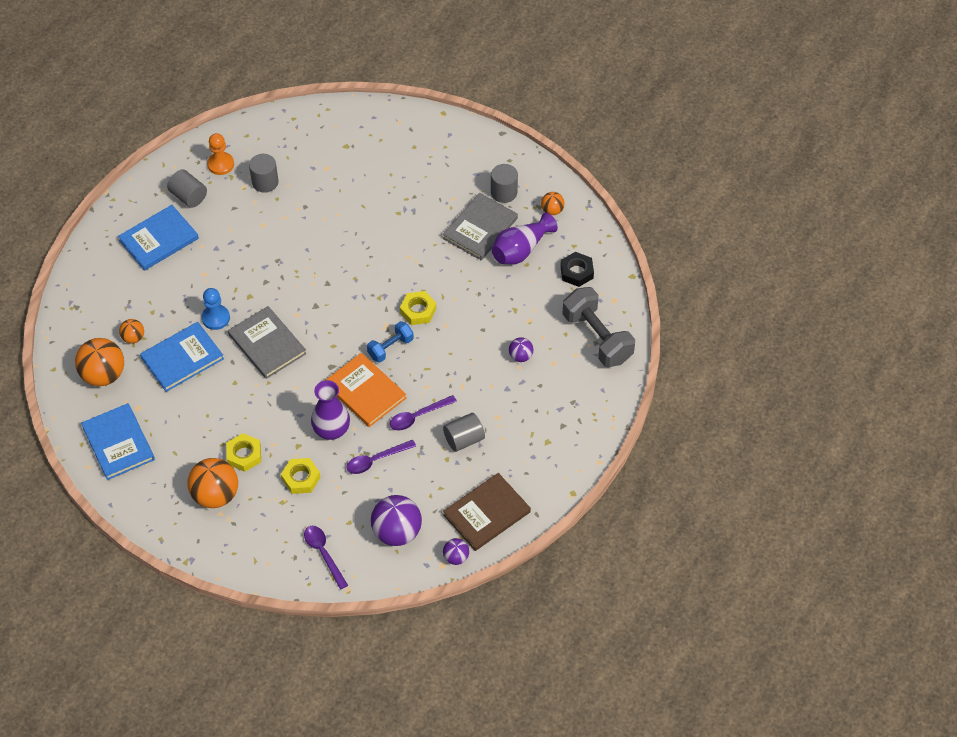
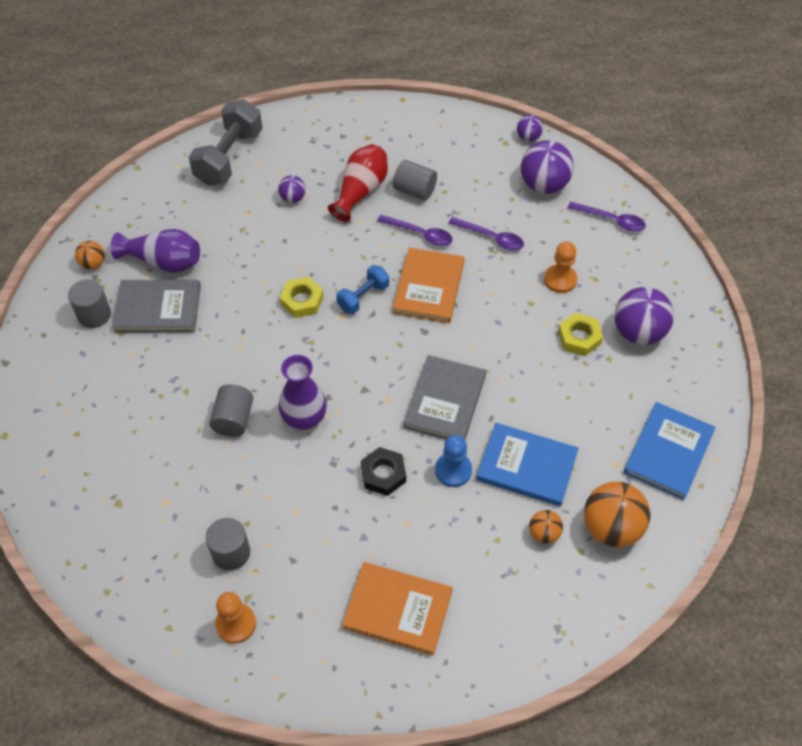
camera: 125 degrees left, 0 degrees up
blue book [118,205,199,271] -> orange book [342,562,453,655]
grey cylinder [167,170,207,208] -> grey cylinder moved to [209,384,253,437]
orange ball [187,458,238,508] -> purple ball [614,287,674,345]
yellow nut [281,458,320,494] -> orange pawn [544,241,577,293]
purple spoon [304,526,348,590] -> purple spoon turned 90 degrees counterclockwise [568,201,646,232]
purple vase [311,380,350,440] -> purple vase moved to [278,355,327,430]
blue dumbbell [367,321,414,363] -> blue dumbbell turned 60 degrees counterclockwise [336,265,389,314]
brown book [443,473,531,551] -> none
black nut [560,252,594,287] -> black nut moved to [361,447,406,496]
none -> red vase [328,144,388,222]

